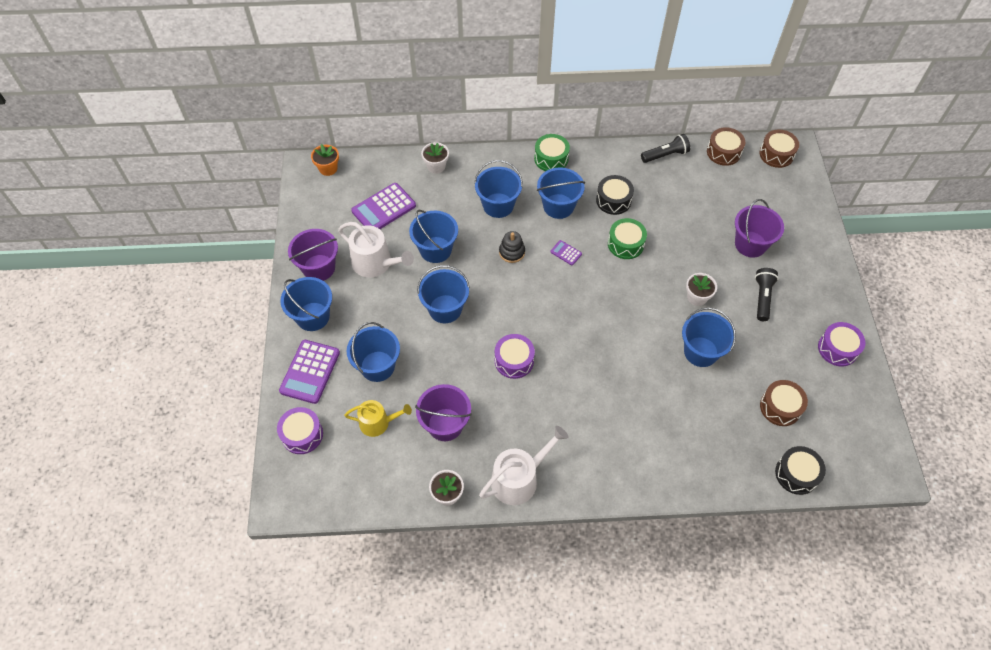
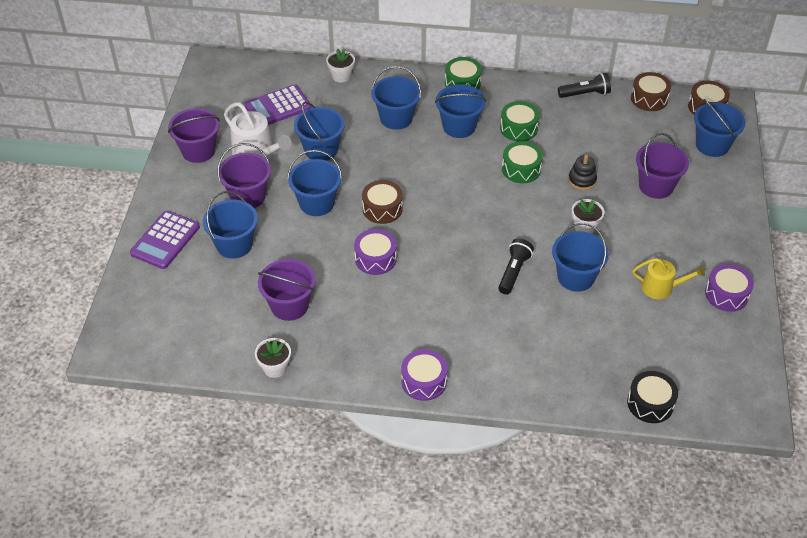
camera: 10 degrees right, 10 degrees down
purple drum [277,407,323,454] -> purple drum moved to [401,349,448,401]
blue bucket [280,277,332,331] -> blue bucket moved to [694,99,746,157]
orange flower pot [311,144,339,176] -> none
yellow watering can [344,400,412,437] -> yellow watering can moved to [632,258,705,299]
white watering can [479,426,569,505] -> none
black stacking toy [499,231,525,263] -> black stacking toy moved to [568,155,597,190]
purple calculator [550,240,582,266] -> none
black drum [596,175,634,215] -> green drum [500,101,540,141]
black flashlight [755,268,778,321] -> black flashlight moved to [498,238,534,295]
brown drum [760,380,808,426] -> brown drum moved to [362,180,403,224]
none -> purple bucket [217,143,271,208]

